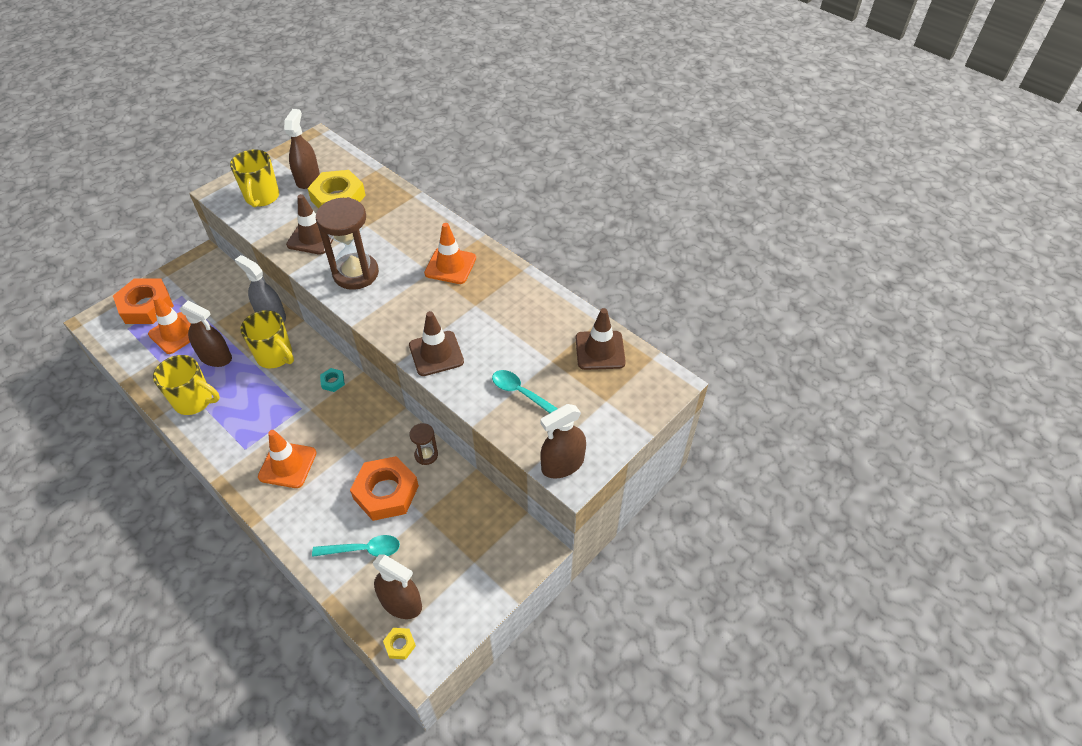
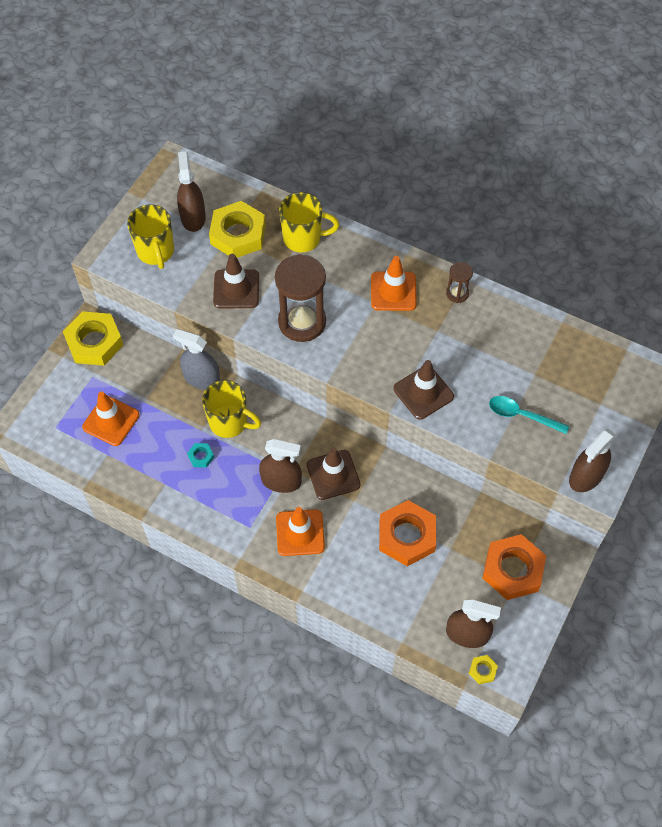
camera: 15 degrees left, 10 degrees up
orange nut [113,278,174,324] -> orange nut moved to [483,534,546,600]
yellow mug [153,355,220,415] -> yellow mug moved to [279,192,339,252]
brown spray bottle [179,300,232,367] -> brown spray bottle moved to [259,439,302,493]
turquoise spoon [312,535,400,557] -> none
turquoise nut [320,368,345,392] -> turquoise nut moved to [187,443,214,468]
brown hourglass [410,423,438,465] -> brown hourglass moved to [446,262,473,303]
brown traffic cone [576,308,626,370] -> brown traffic cone moved to [307,447,361,500]
none -> yellow nut [63,311,123,366]

